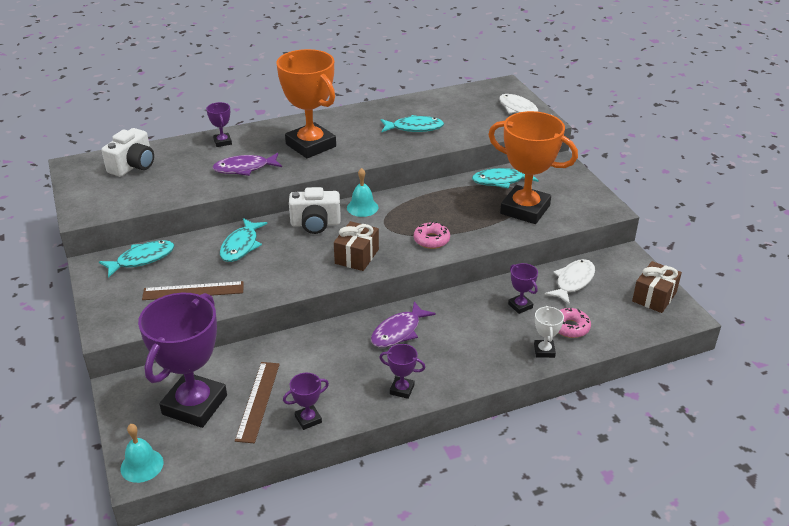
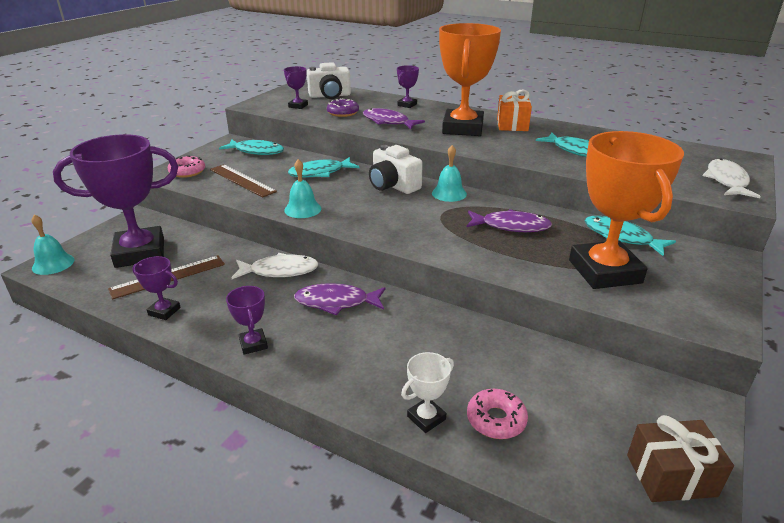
camera: 50 degrees right, 5 degrees down
brown gift [334,221,379,271] -> none
pink donut [414,221,450,249] -> pink donut moved to [168,155,205,178]
purple trophy [508,263,538,314] -> purple trophy moved to [284,66,308,109]
white fish [544,259,595,305] -> white fish moved to [232,253,319,279]
none -> turquoise bell [284,159,321,218]
none -> purple donut [327,98,359,117]
none -> purple fish [466,209,552,232]
none -> orange gift [497,89,532,131]

